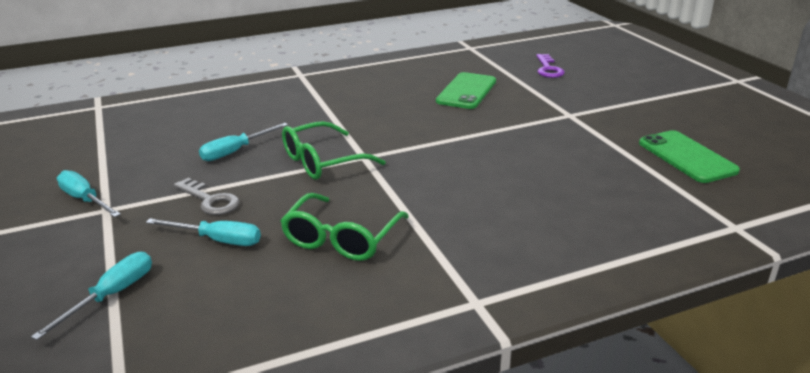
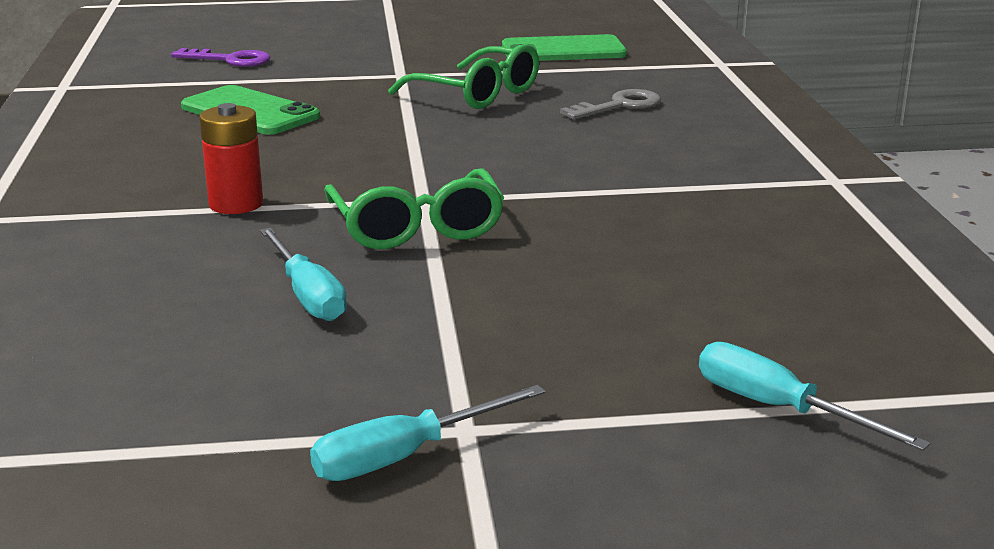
camera: 75 degrees left, 5 degrees down
turquoise screwdriver [146,218,261,246] -> none
grey key [173,178,239,215] -> grey key moved to [560,89,661,119]
green glasses [280,193,409,261] -> green glasses moved to [388,44,539,109]
none -> red battery [199,103,263,214]

